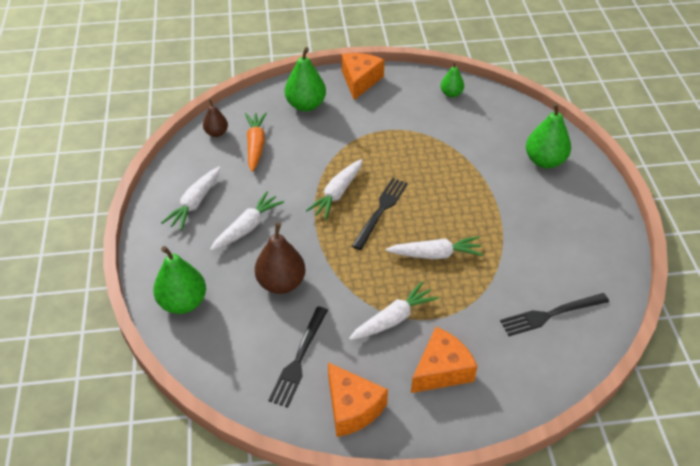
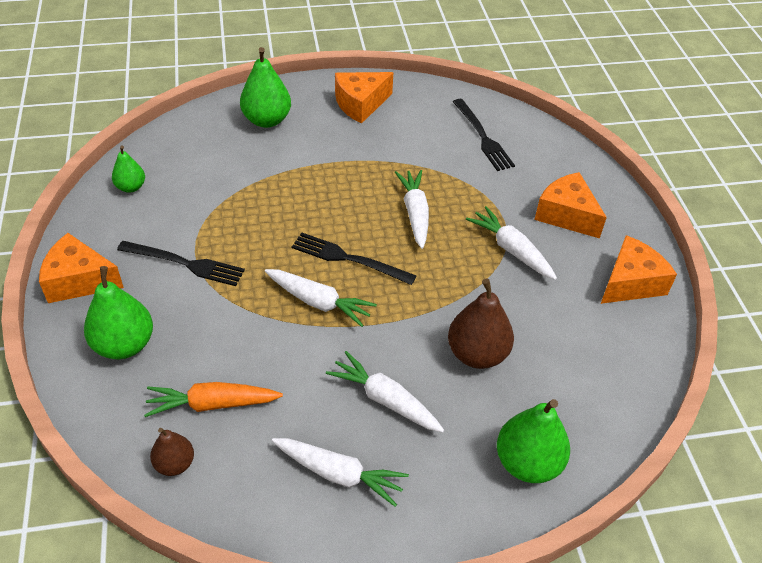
camera: 95 degrees left, 0 degrees up
black fork [268,306,328,408] -> black fork moved to [117,241,245,286]
none -> orange cheese [335,72,393,124]

